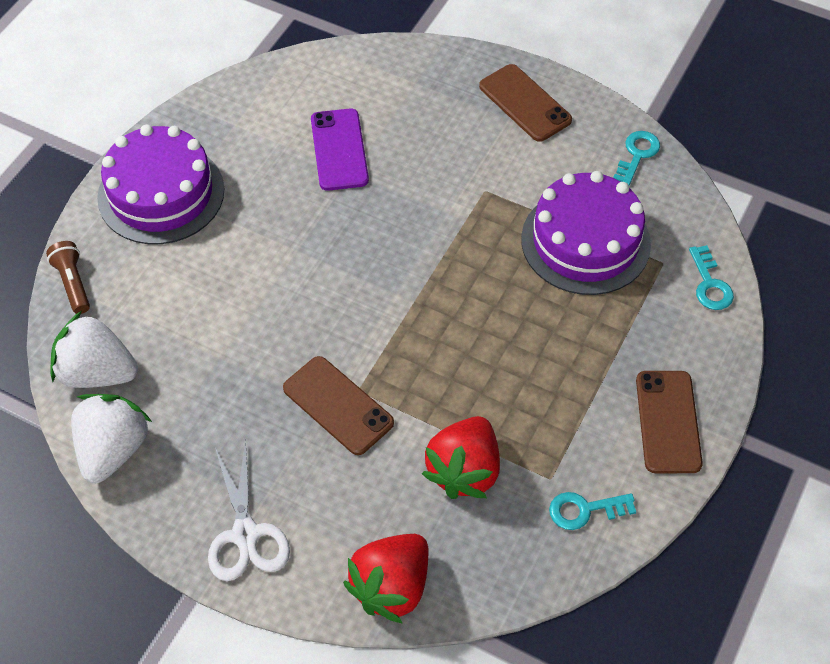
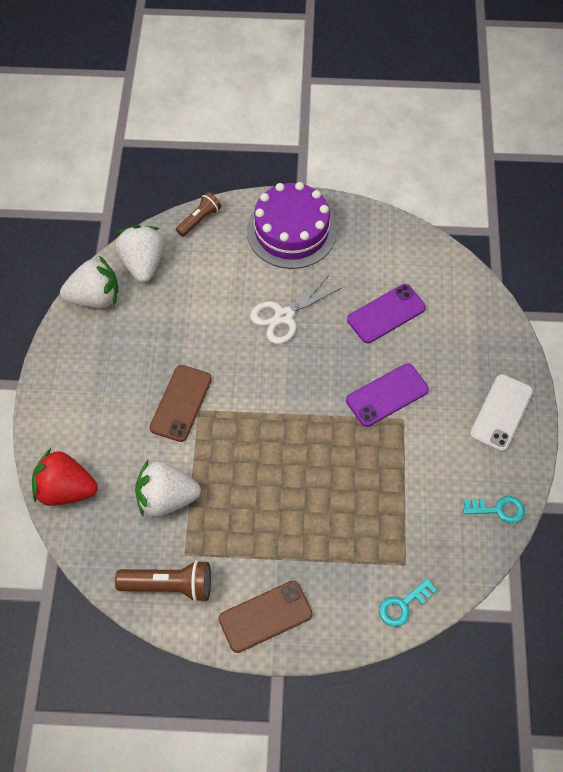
camera: 65 degrees right, 5 degrees up
white scissors [208,439,290,581] -> white scissors moved to [250,275,341,344]
red strawberry [422,416,500,499] -> white strawberry [135,460,201,517]
brown phone [479,64,572,142] -> white phone [470,374,533,452]
purple cake [521,171,651,295] -> none
turquoise key [549,492,636,530] -> brown flashlight [115,560,211,602]
none -> purple phone [346,363,429,427]

